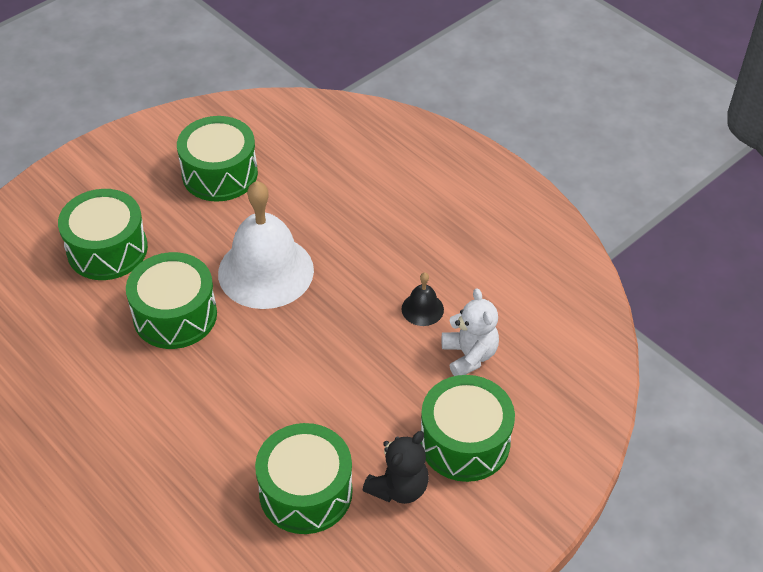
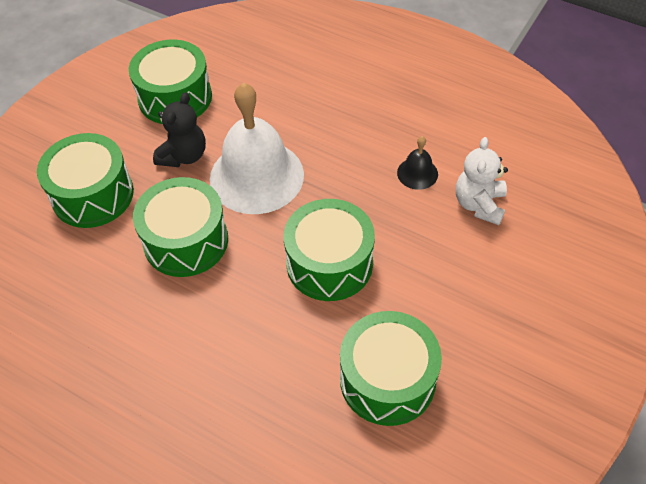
camera: 15 degrees left, 5 degrees up
black teddy bear [363,431,429,504] -> black teddy bear moved to [153,92,206,167]
green drum [421,375,515,482] -> green drum moved to [283,199,375,301]
white teddy bear [442,288,499,376] -> white teddy bear turned 135 degrees counterclockwise [456,137,508,225]

